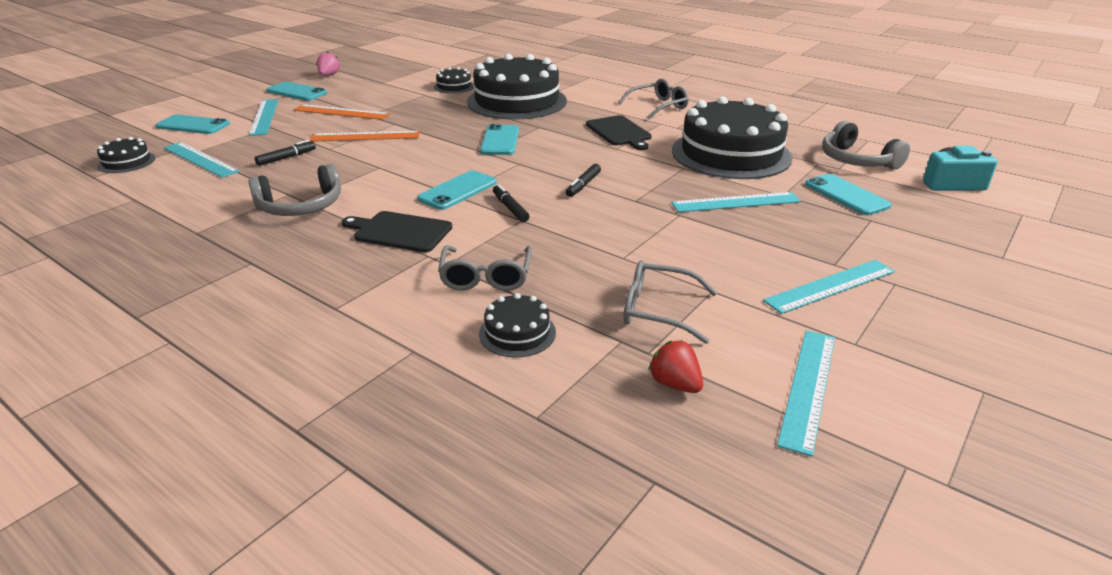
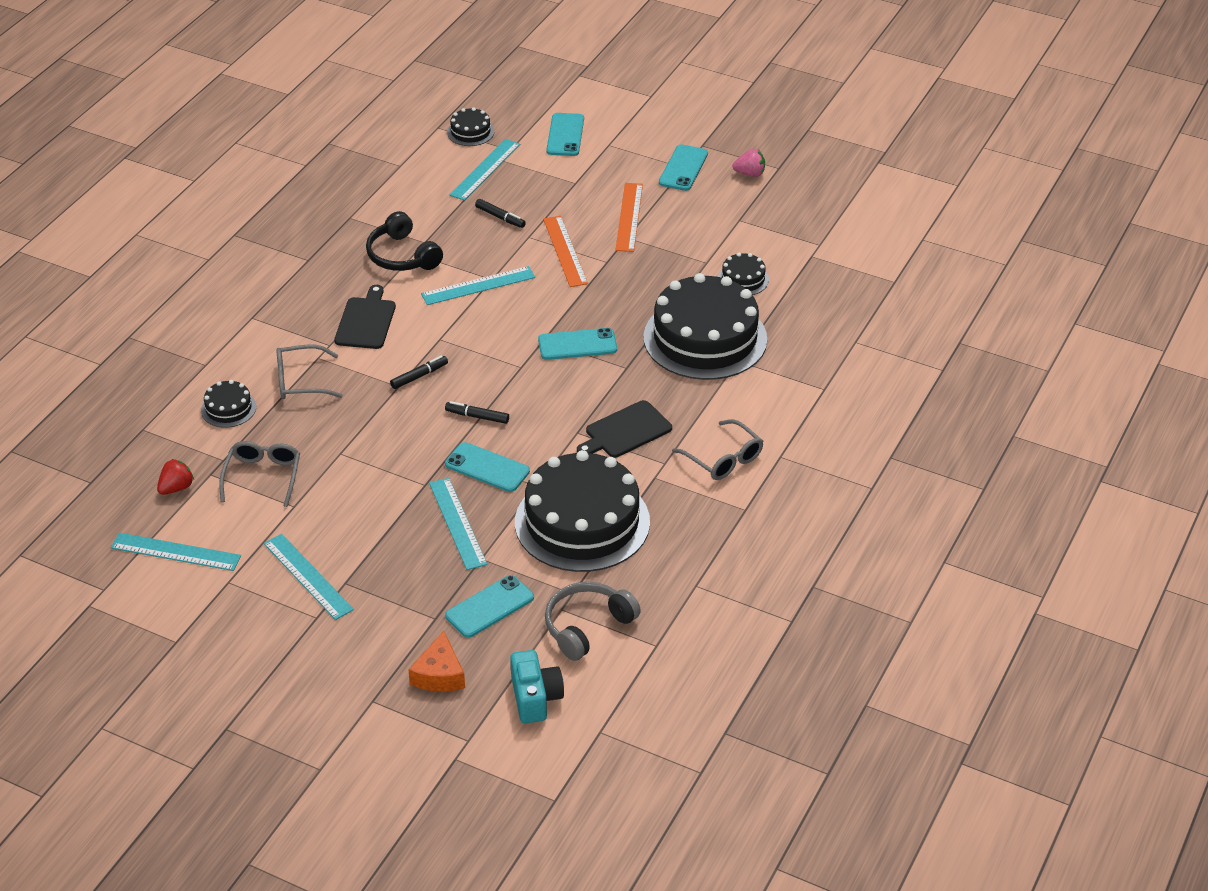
camera: 80 degrees right, 10 degrees up
grey headphones [248,164,341,216] -> black headphones [366,211,443,271]
turquoise ruler [249,99,278,136] -> turquoise ruler moved to [421,266,535,305]
turquoise phone [417,170,497,210] -> turquoise phone moved to [445,442,530,492]
none -> orange cheese [408,631,465,692]

